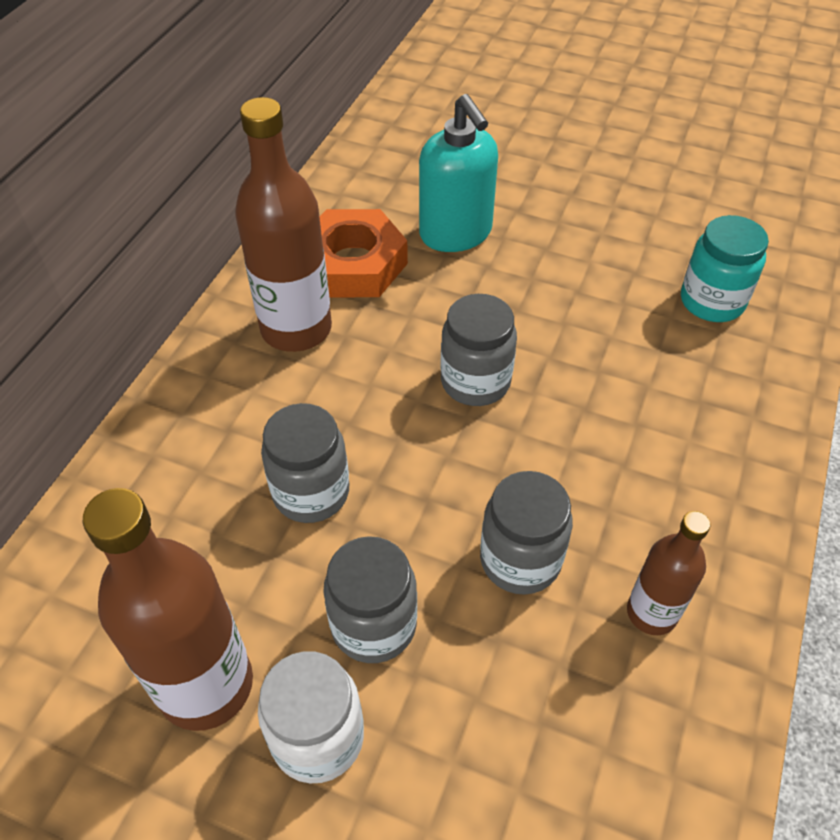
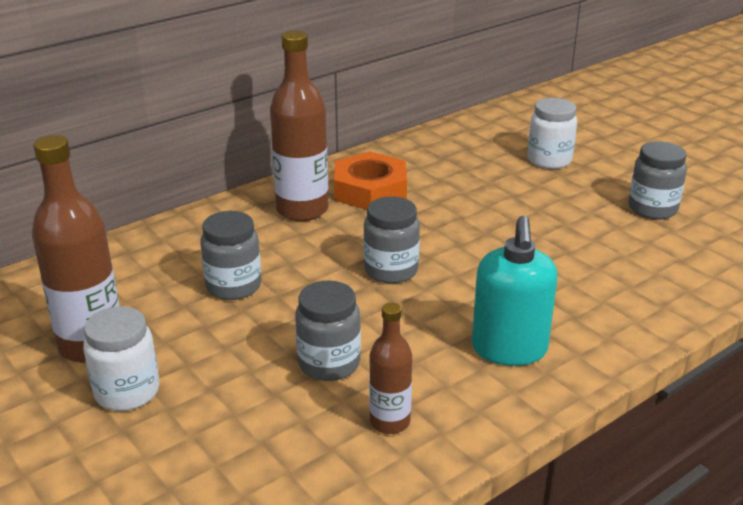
camera: 30 degrees right, 20 degrees down
grey jar [323,536,417,663] -> grey jar moved to [628,141,687,220]
turquoise soap dispenser [419,94,498,252] -> turquoise soap dispenser moved to [472,216,558,366]
turquoise jar [681,215,769,322] -> none
none -> white jar [527,98,577,169]

